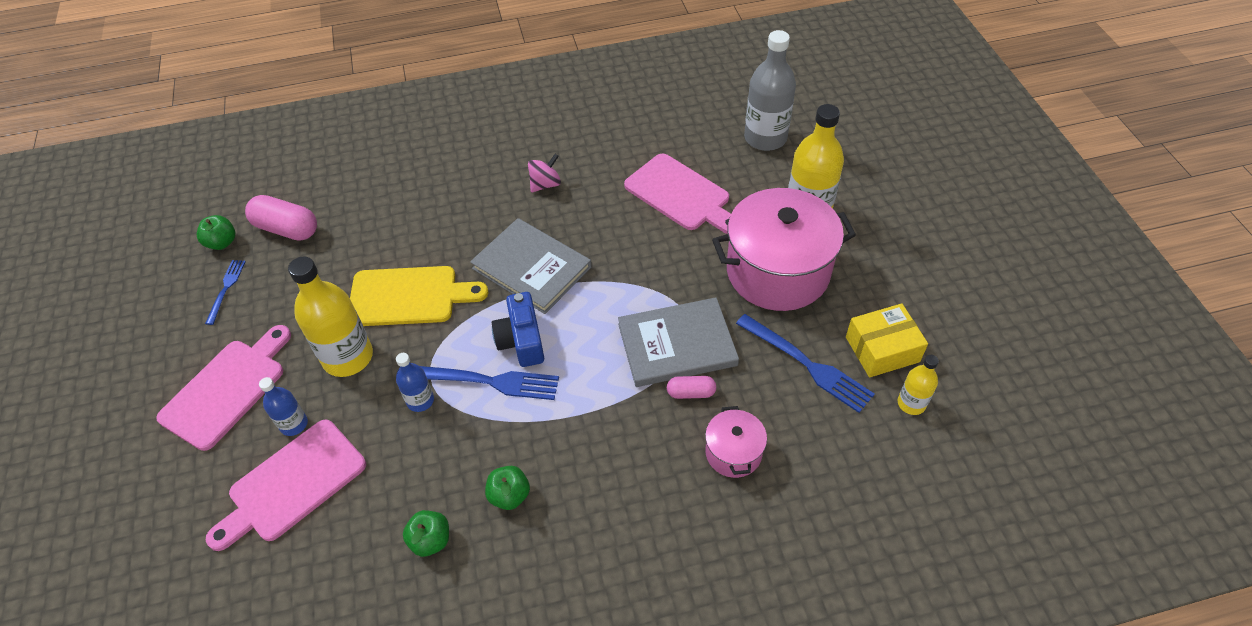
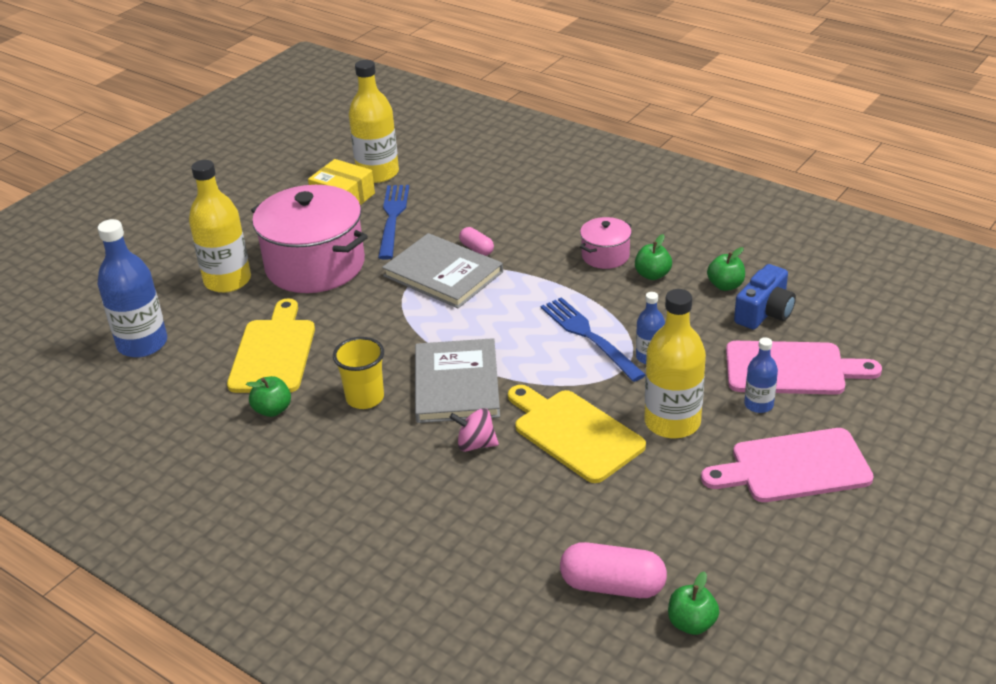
camera: 130 degrees left, 15 degrees down
blue fork [205,260,246,325] -> none
pink capsule [245,195,317,240] -> pink capsule turned 60 degrees counterclockwise [560,542,667,598]
blue camera [492,292,544,367] -> blue camera moved to [734,264,796,329]
pink spinning top [528,154,561,192] -> pink spinning top moved to [449,408,499,452]
pink cutting board [624,154,731,234] -> yellow cutting board [227,298,315,393]
pink pot [705,406,767,478] -> pink pot moved to [580,217,632,269]
grey bottle [744,30,796,151] -> blue bottle [98,219,167,358]
yellow bottle [898,355,939,415] -> yellow bottle [349,60,399,183], size x1.91
none -> green apple [246,376,291,417]
none -> yellow cup [333,337,384,409]

